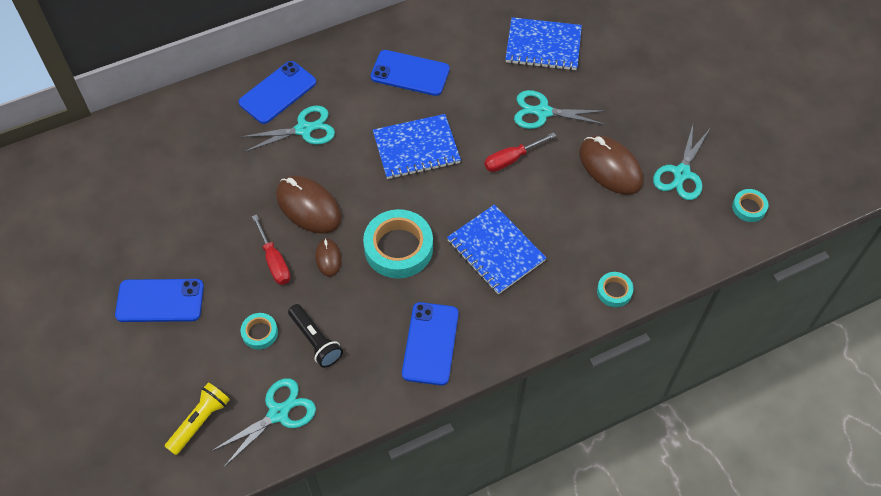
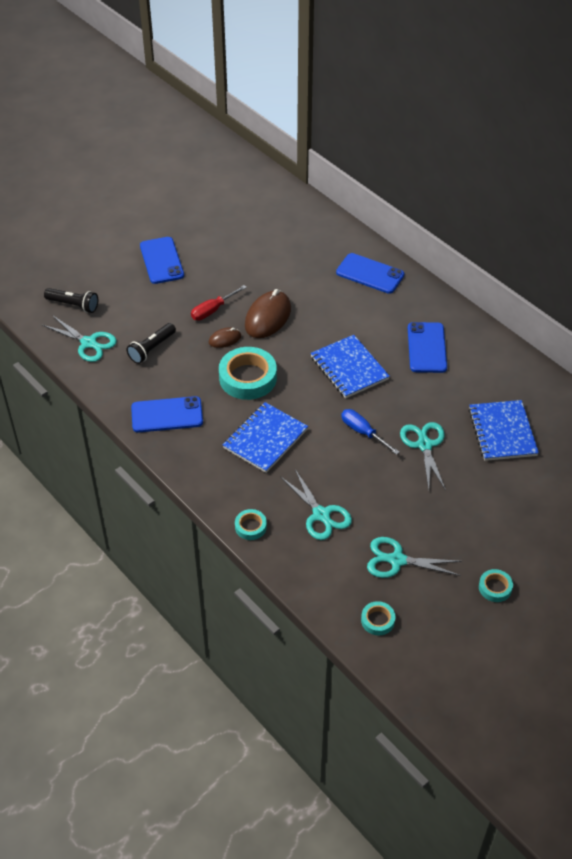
camera: 75 degrees right, 10 degrees down
yellow flashlight [165,383,230,455] -> black flashlight [44,288,98,313]
turquoise scissors [241,106,335,152] -> turquoise scissors moved to [280,469,352,540]
turquoise tape [241,313,278,349] -> turquoise tape moved to [479,569,513,602]
red screwdriver [484,132,556,172] -> blue screwdriver [341,409,400,455]
brown mouse [579,135,643,195] -> none

